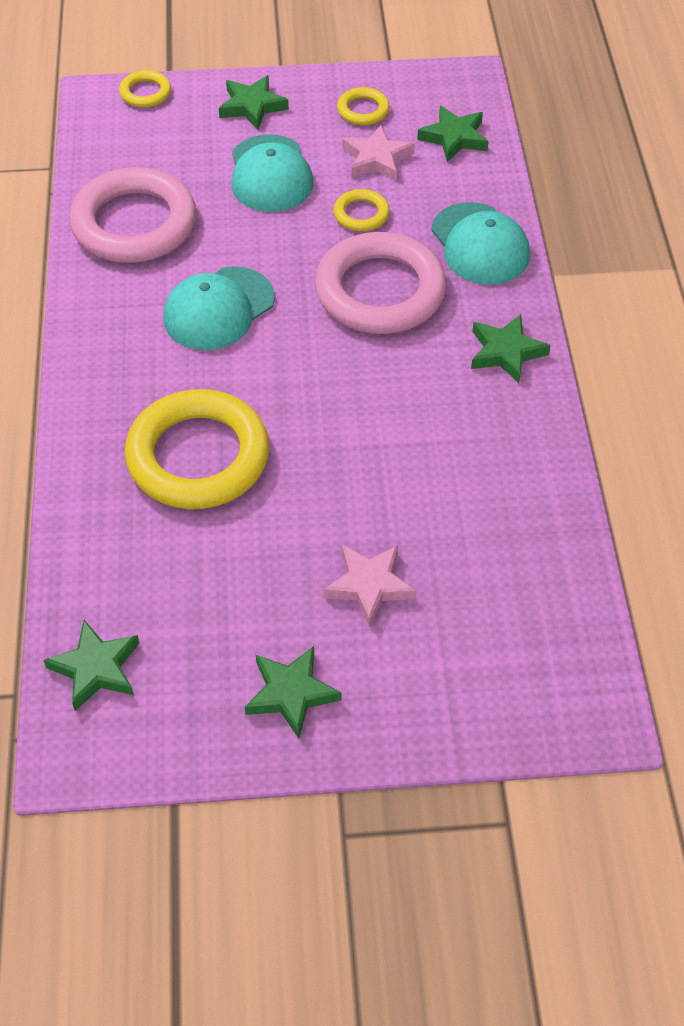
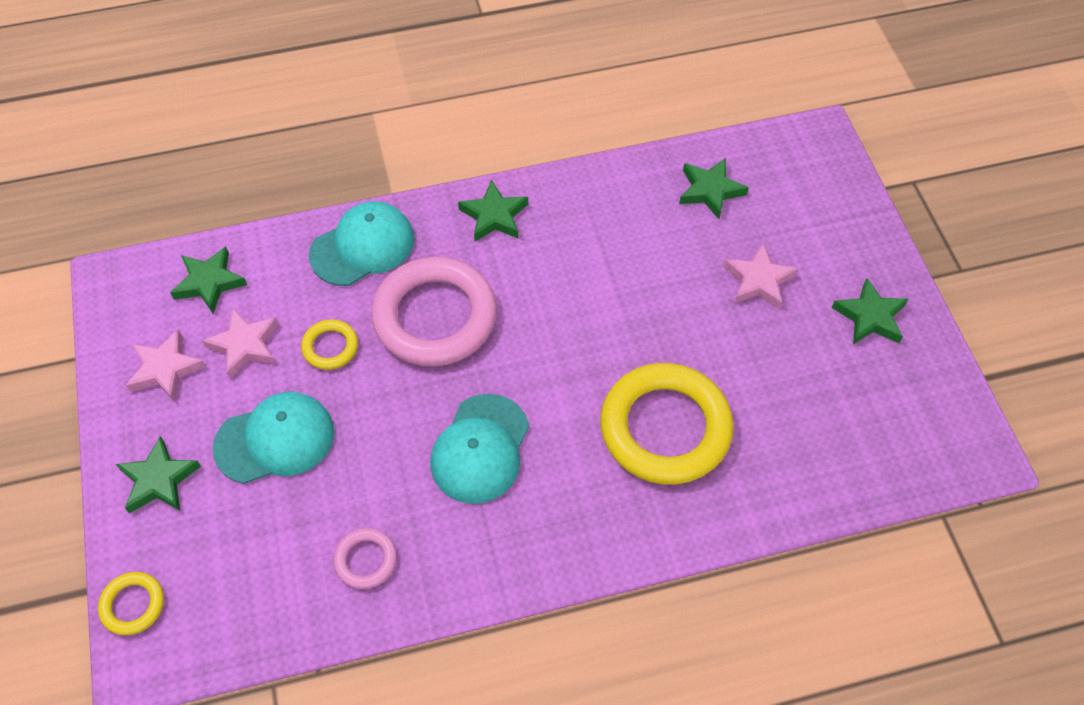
camera: 100 degrees left, 5 degrees up
green star [44,620,140,711] -> green star moved to [679,158,749,219]
pink ring [69,167,196,263] -> pink ring [333,528,397,589], size x0.45
turquoise cap [164,266,275,350] -> turquoise cap turned 75 degrees clockwise [431,394,529,504]
yellow ring [337,87,390,125] -> pink star [126,330,206,402]

